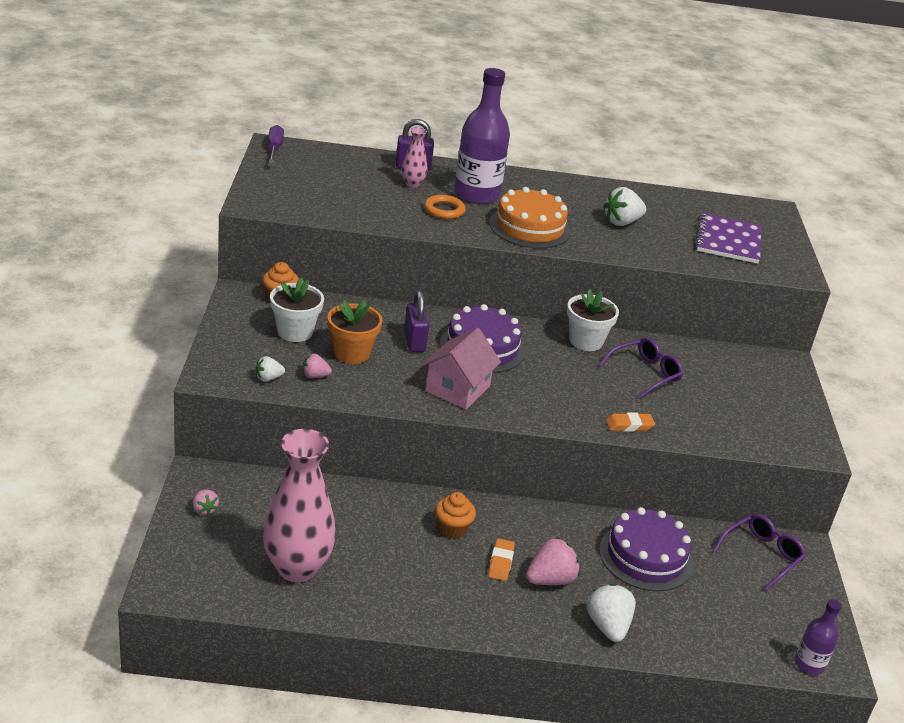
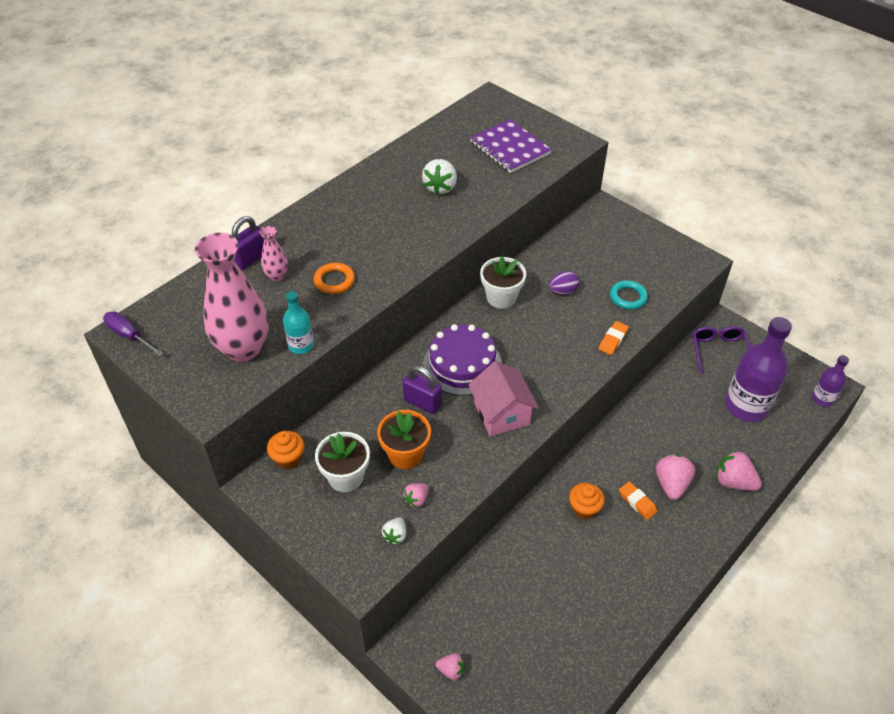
camera: 45 degrees left, 15 degrees up
pink vase [263,429,336,582] -> pink vase moved to [195,233,269,362]
purple bottle [454,68,510,204] -> purple bottle moved to [725,317,792,422]
orange cake [489,187,571,249] -> none
white strawberry [586,584,636,642] -> pink strawberry [716,450,762,491]
purple glasses [598,337,683,399] -> purple egg [549,271,579,295]
purple cake [599,507,693,591] -> none
none -> turquoise bottle [283,291,314,354]
none -> turquoise ring [610,280,648,309]

